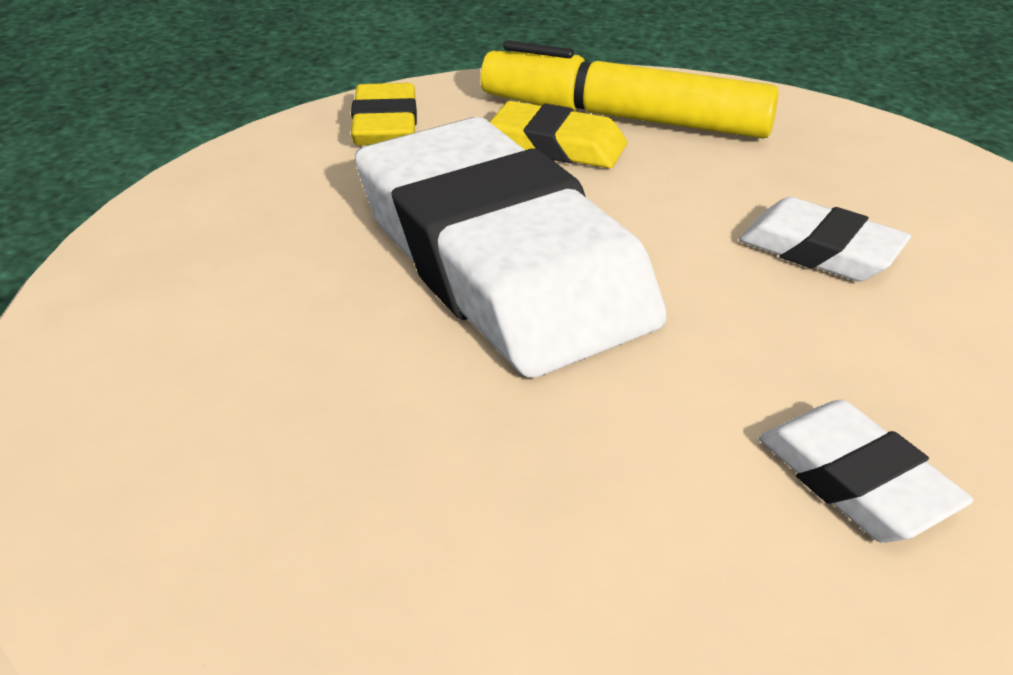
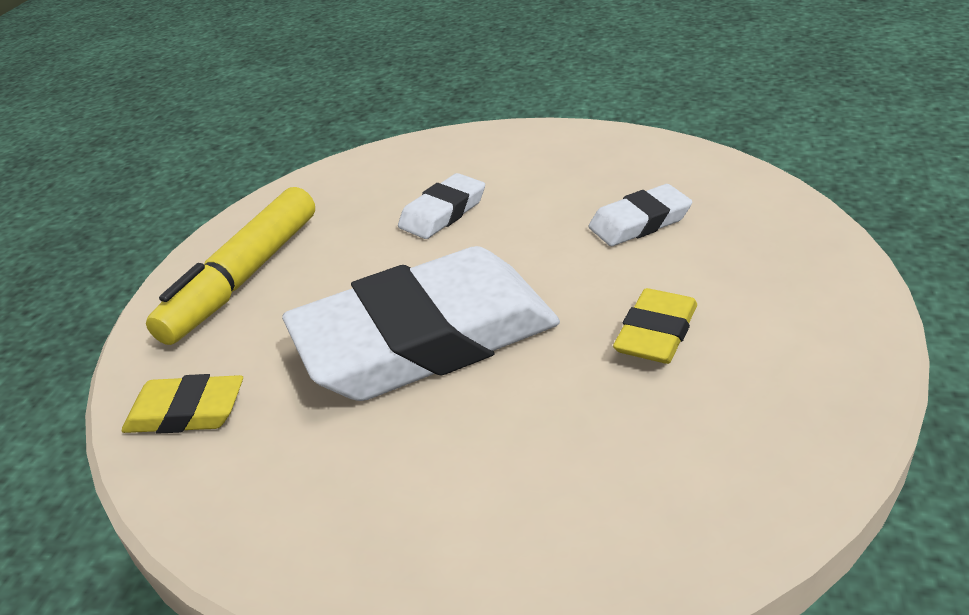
camera: 80 degrees left, 0 degrees up
yellow eraser [490,101,627,168] -> yellow eraser moved to [613,288,697,364]

